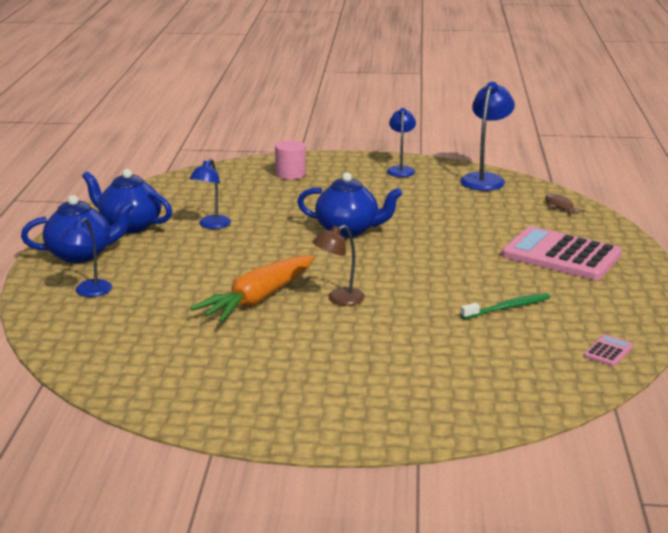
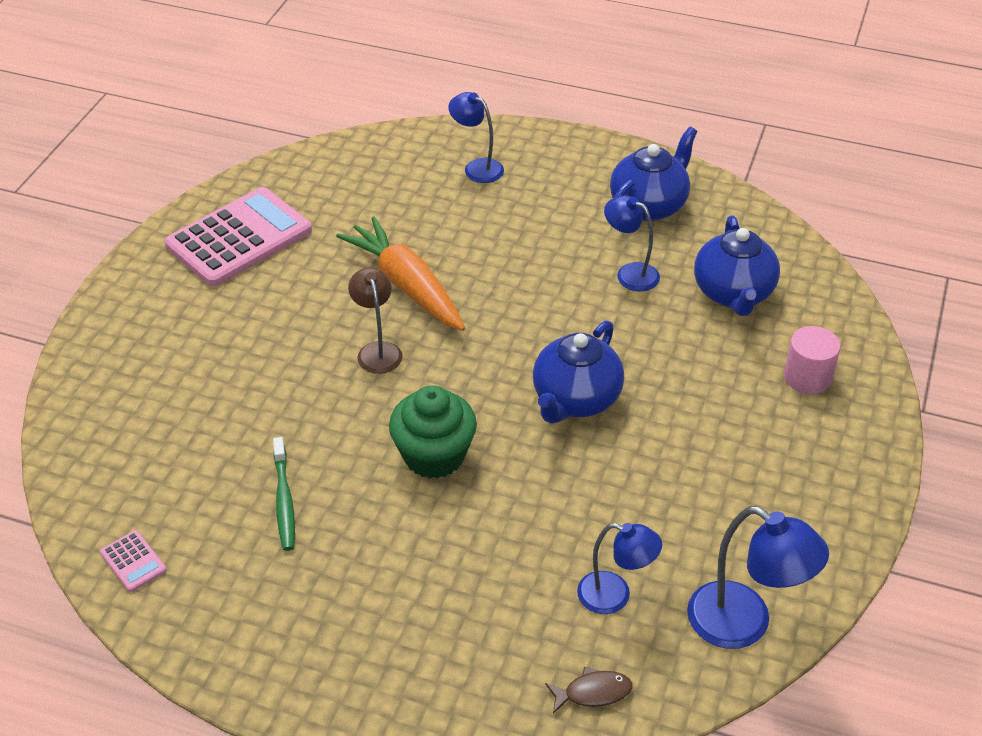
camera: 105 degrees right, 20 degrees up
blue teapot [21,195,134,263] -> blue teapot moved to [694,216,780,316]
blue lamp [387,108,416,177] -> blue lamp moved to [577,523,662,614]
pink calculator [502,226,622,280] -> pink calculator moved to [164,187,312,286]
none -> green cupcake [389,386,477,479]

